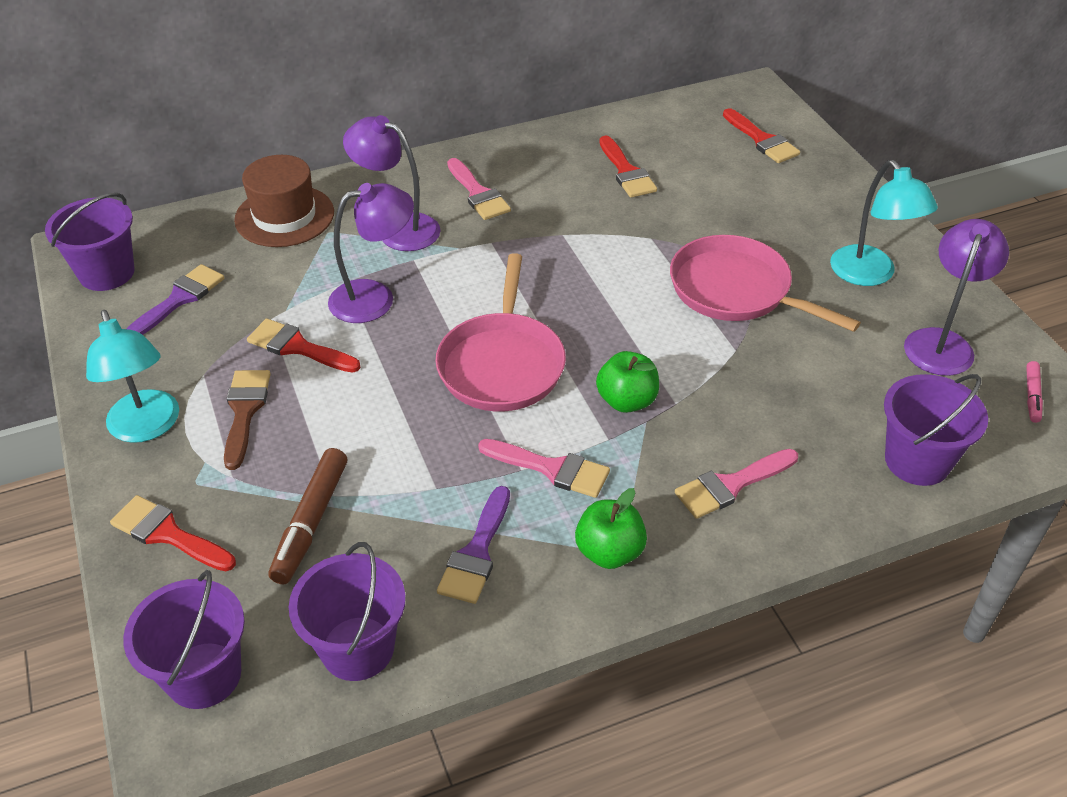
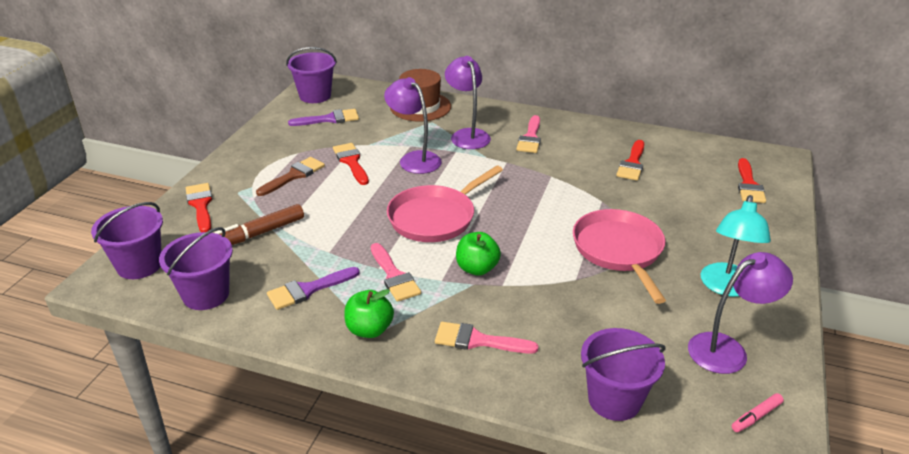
camera: 40 degrees right, 10 degrees down
turquoise lamp [86,310,179,443] -> none
purple lamp [328,183,414,323] -> purple lamp turned 150 degrees counterclockwise [384,77,442,174]

